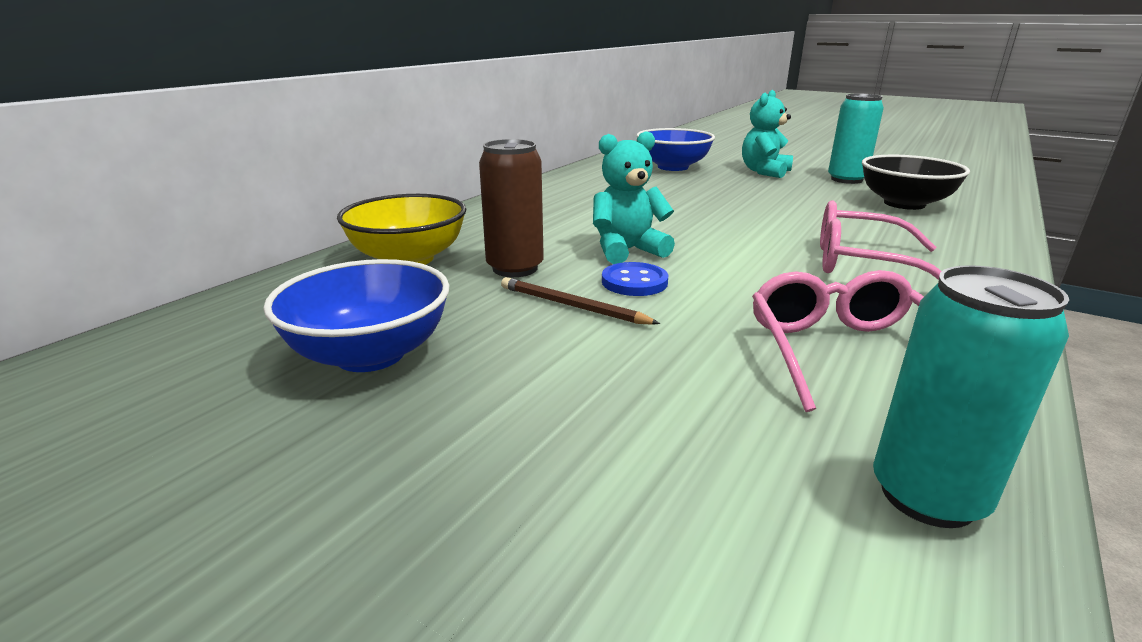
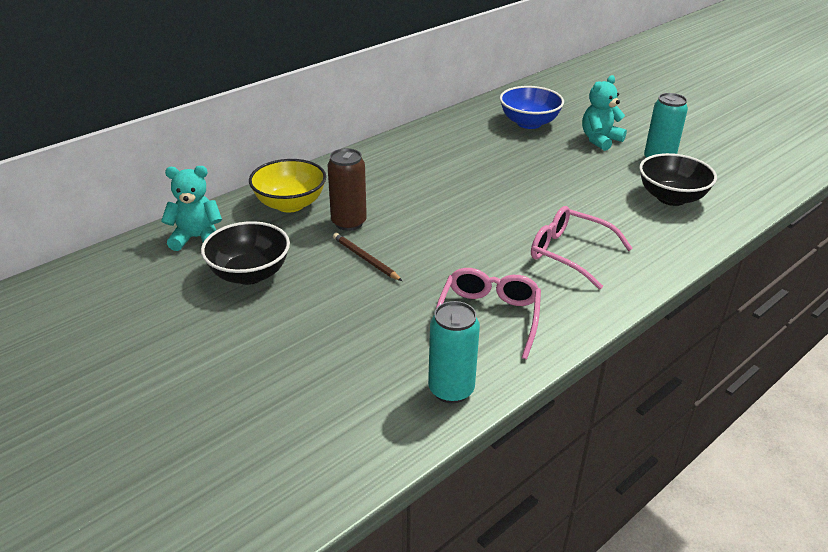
camera: 15 degrees right, 10 degrees up
blue bowl [263,259,450,372] -> black bowl [201,221,290,285]
turquoise teddy bear [593,131,675,264] -> turquoise teddy bear moved to [161,166,222,251]
blue button [602,262,668,296] -> none

